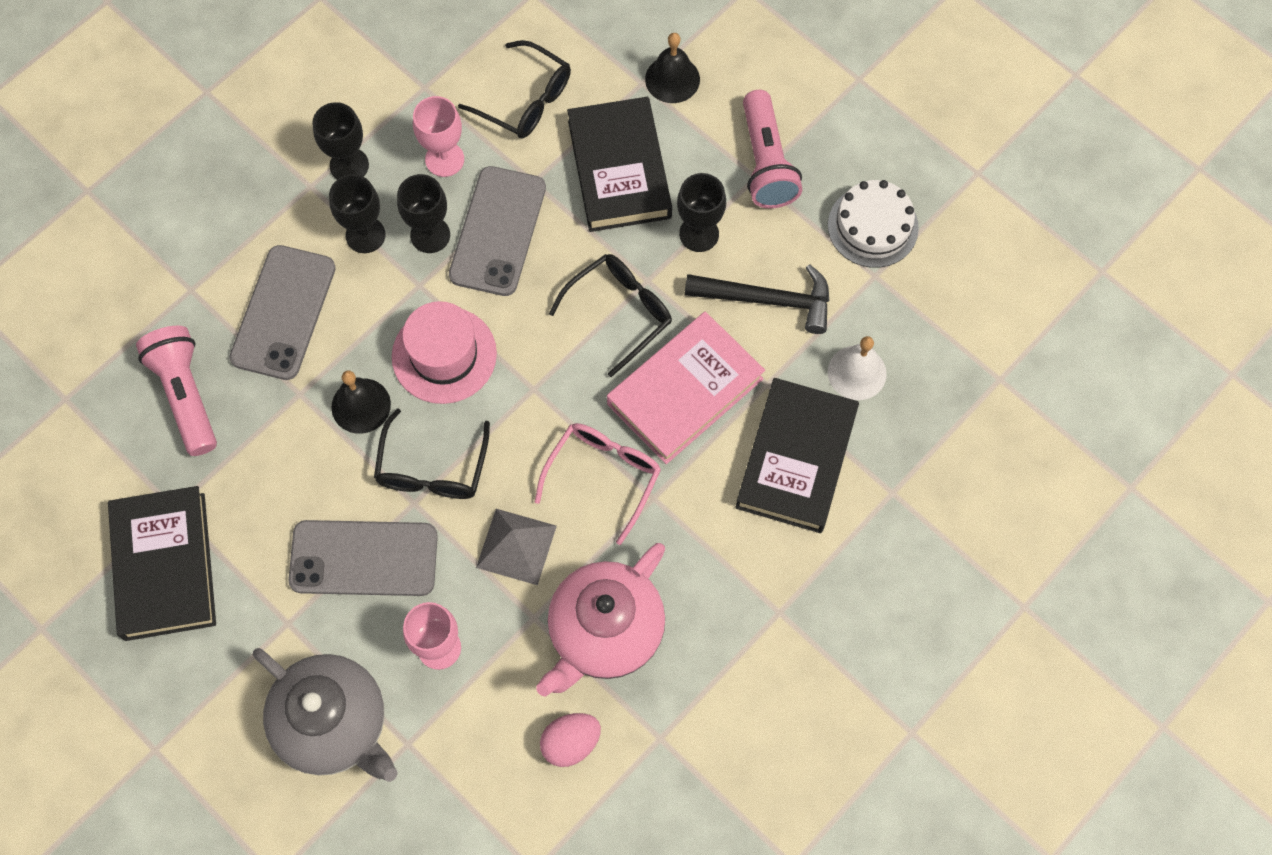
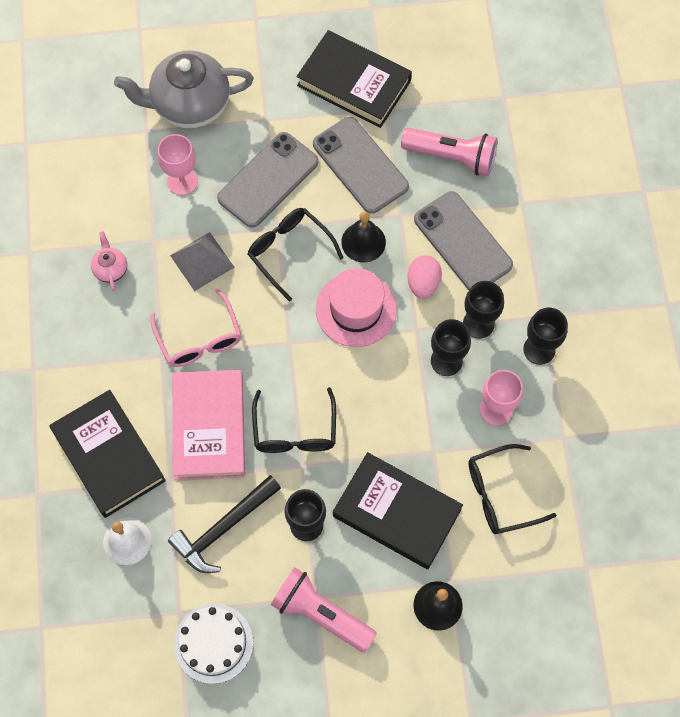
camera: 130 degrees right, 0 degrees up
grey phone [449,166,546,296] -> grey phone moved to [313,117,409,214]
pink teapot [536,543,665,696] -> pink teapot [91,231,127,291], size x0.43
pink egg [540,713,601,767] -> pink egg moved to [408,255,442,298]

